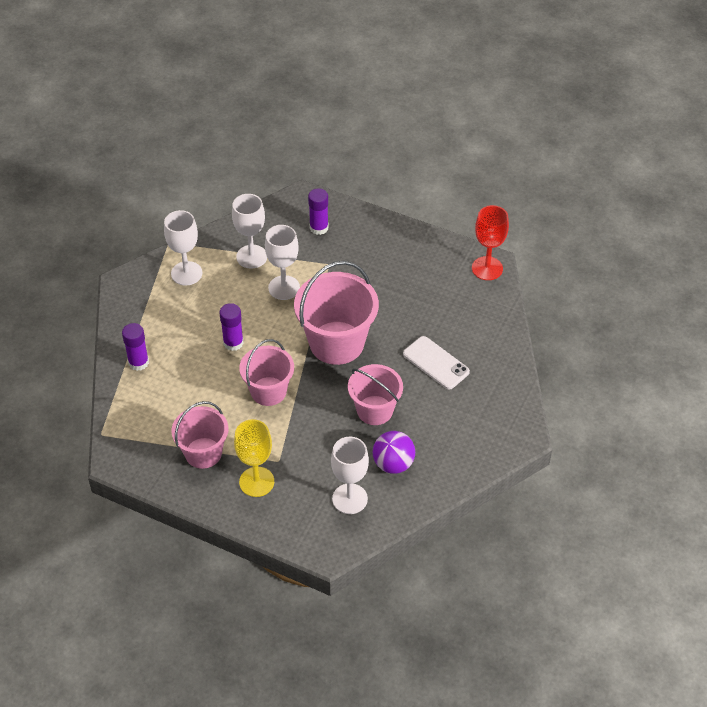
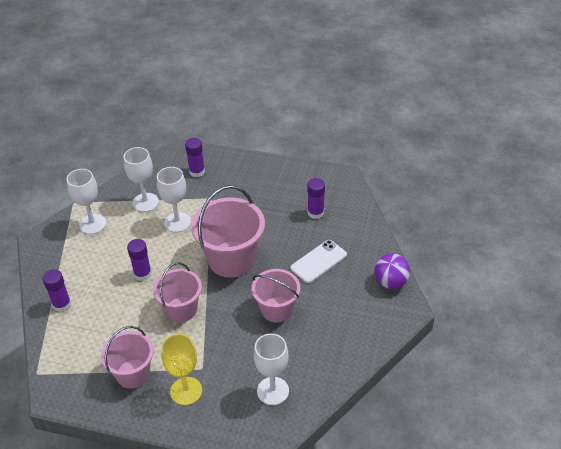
camera: 10 degrees left, 5 degrees down
purple ball [372,431,415,474] -> purple ball moved to [374,253,410,289]
white phone [403,336,470,390] -> white phone turned 75 degrees counterclockwise [290,240,347,283]
red goblet [472,205,509,280] -> none
none -> purple glue stick [307,178,325,219]

